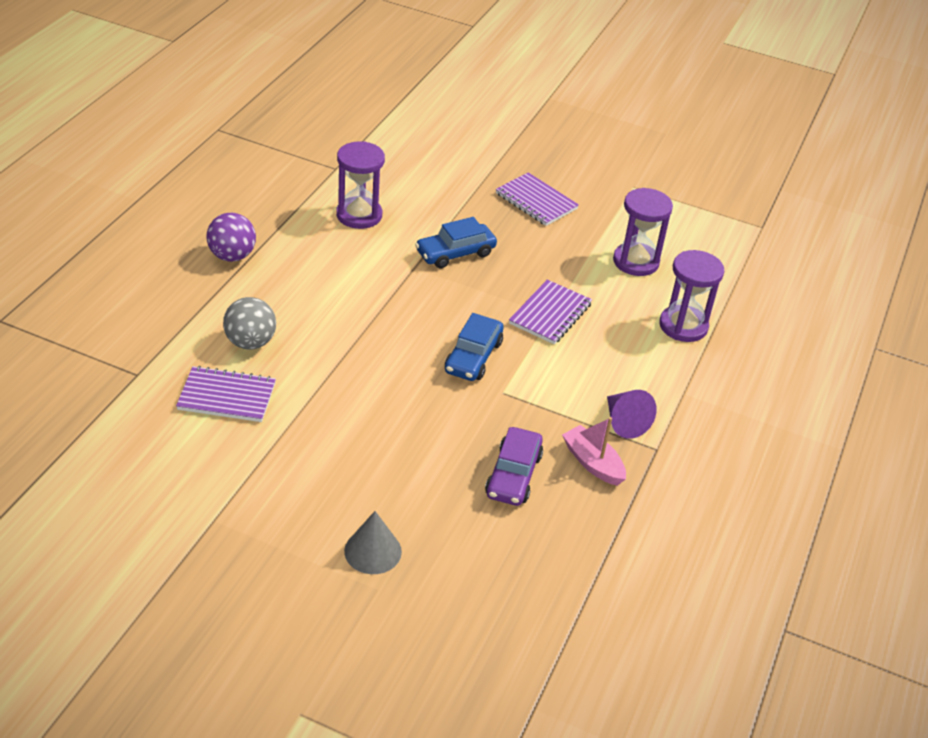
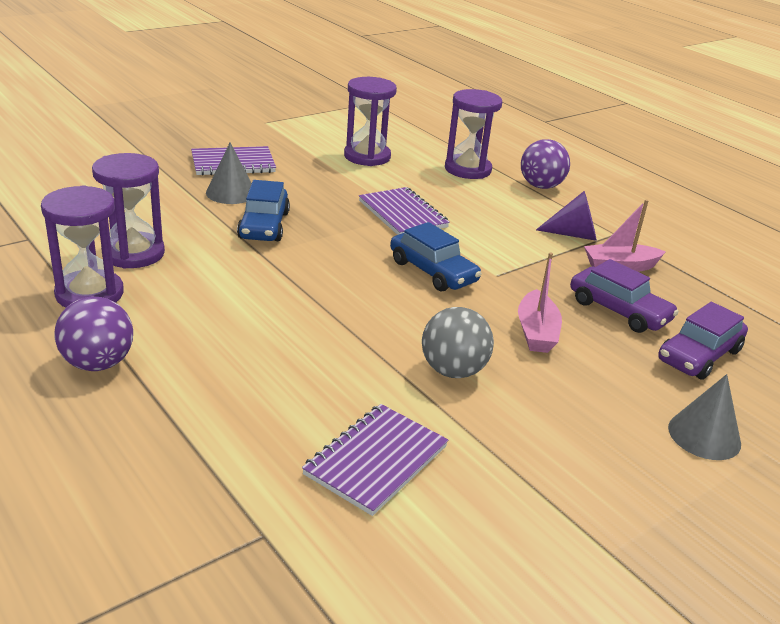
camera: 60 degrees left, 10 degrees down
grey ball [223,297,276,350] -> grey ball moved to [422,307,494,378]
none -> purple hourglass [41,185,124,308]
none -> grey cone [206,143,252,204]
none -> pink boat [518,252,562,353]
none -> purple ball [521,139,570,189]
none -> purple car [658,302,748,380]

